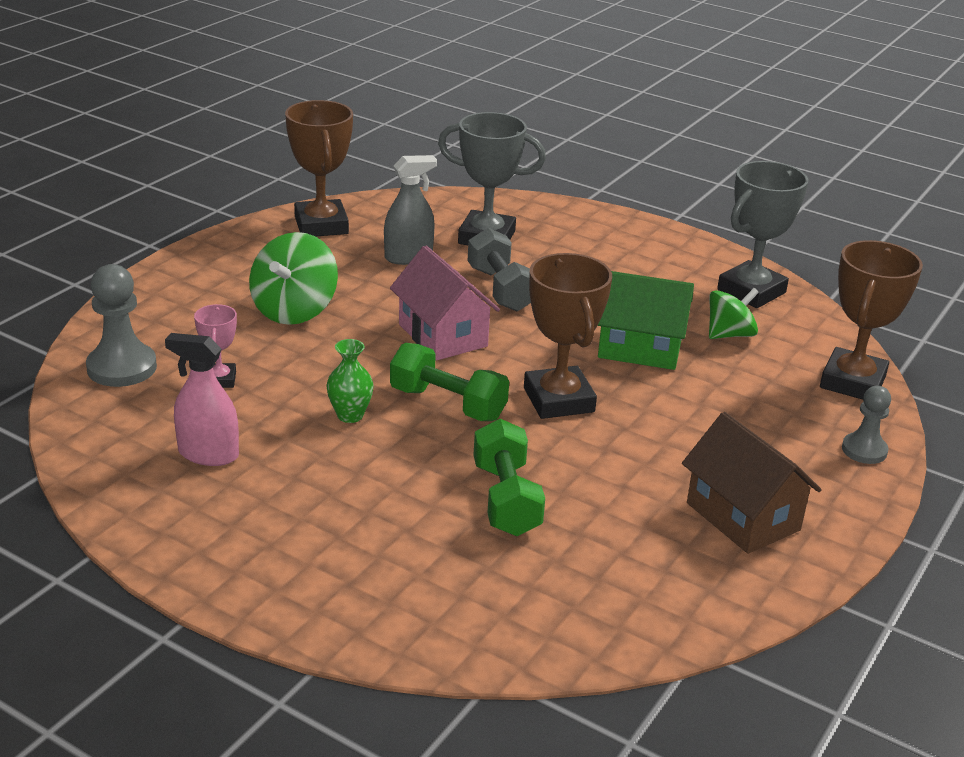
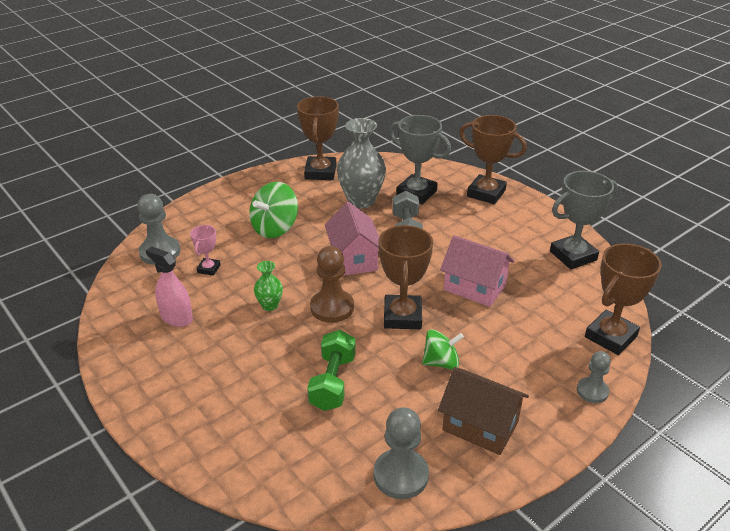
camera: 20 degrees right, 5 degrees up
grey spray bottle [384,155,437,265] -> grey vase [337,118,386,208]
green dumbbell [390,343,509,421] -> brown pawn [310,246,354,323]
green house [598,271,694,370] -> pink house [440,235,514,307]
brown house [682,412,822,554] -> brown house turned 45 degrees counterclockwise [438,367,529,455]
green spinning top [709,288,759,339] -> green spinning top moved to [422,329,464,370]
none -> grey pawn [373,407,429,499]
none -> brown trophy [459,115,527,204]

